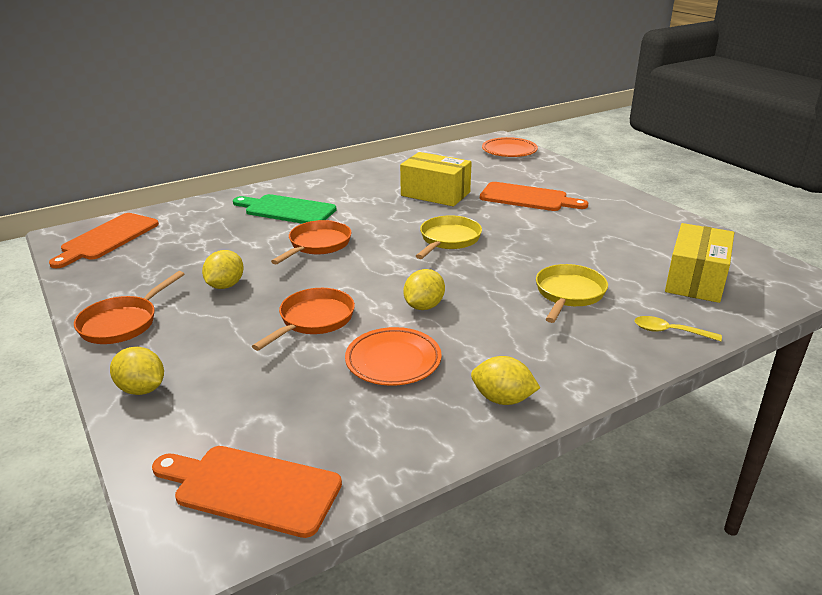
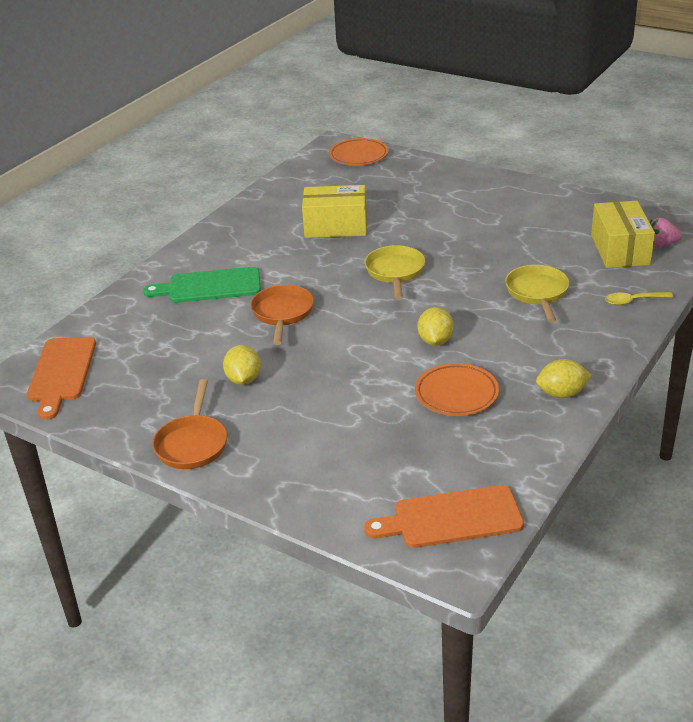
camera: 25 degrees left, 5 degrees up
yellow lemon [110,347,164,395] -> none
orange pan [252,288,355,351] -> none
orange cutting board [480,182,588,211] -> none
none -> pink strawberry [650,218,682,248]

